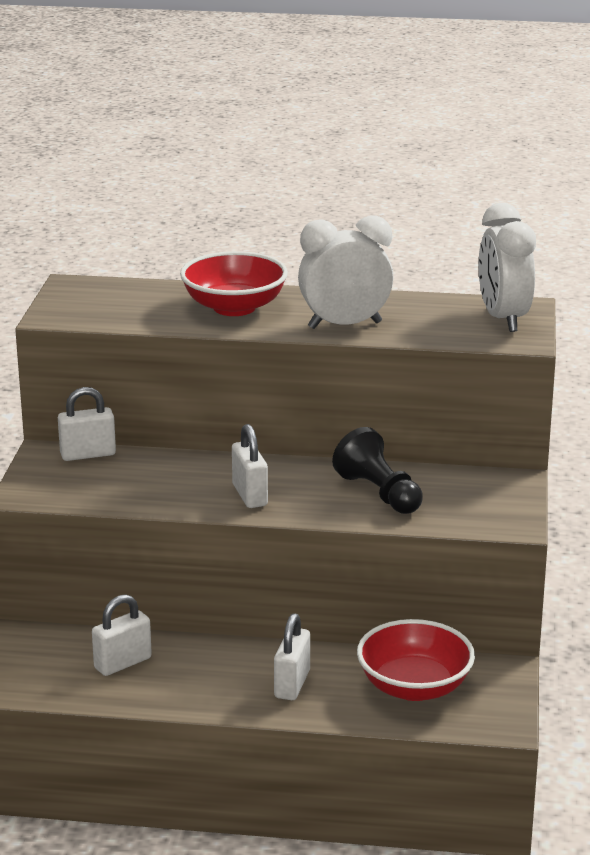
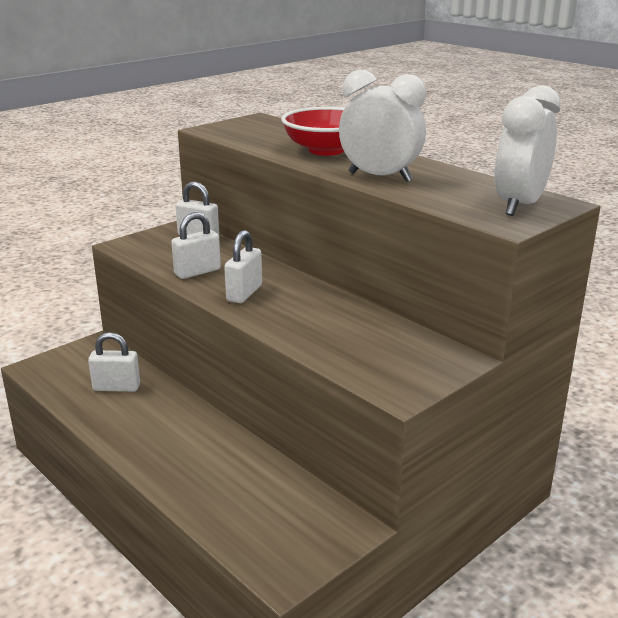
camera: 40 degrees right, 0 degrees up
white padlock [274,613,310,700] -> white padlock moved to [171,212,221,279]
black pawn [332,427,423,514] -> none
red bowl [357,619,475,701] -> none

